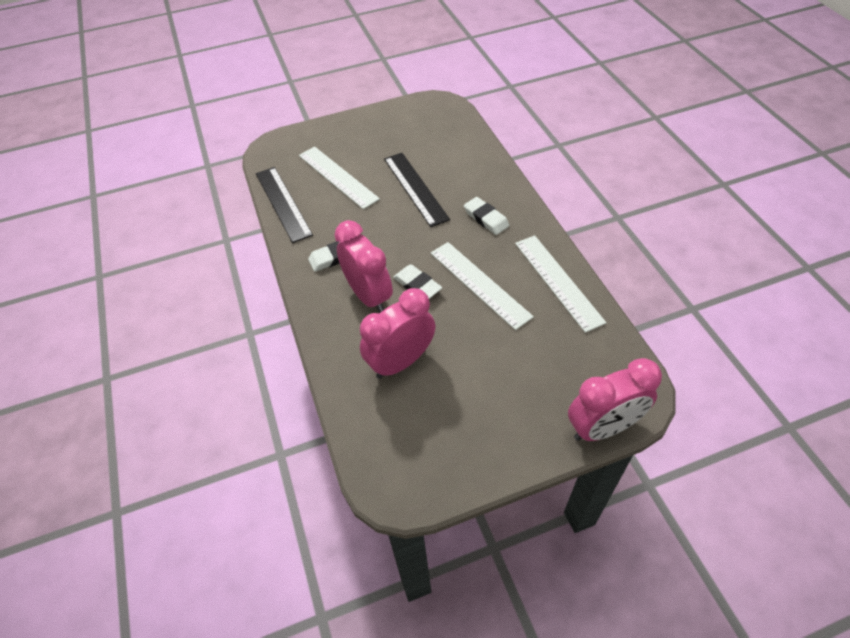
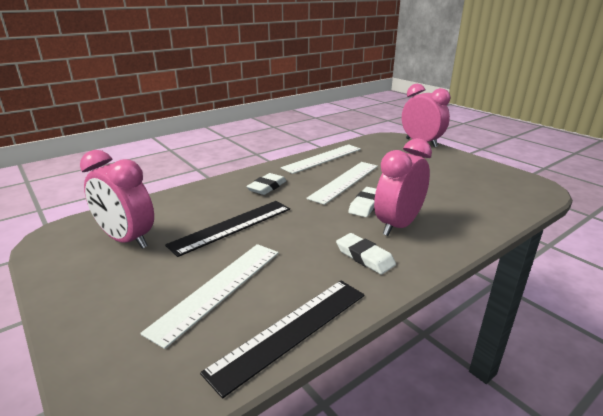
camera: 110 degrees left, 25 degrees down
pink clock [360,288,435,379] -> pink clock moved to [80,150,154,249]

